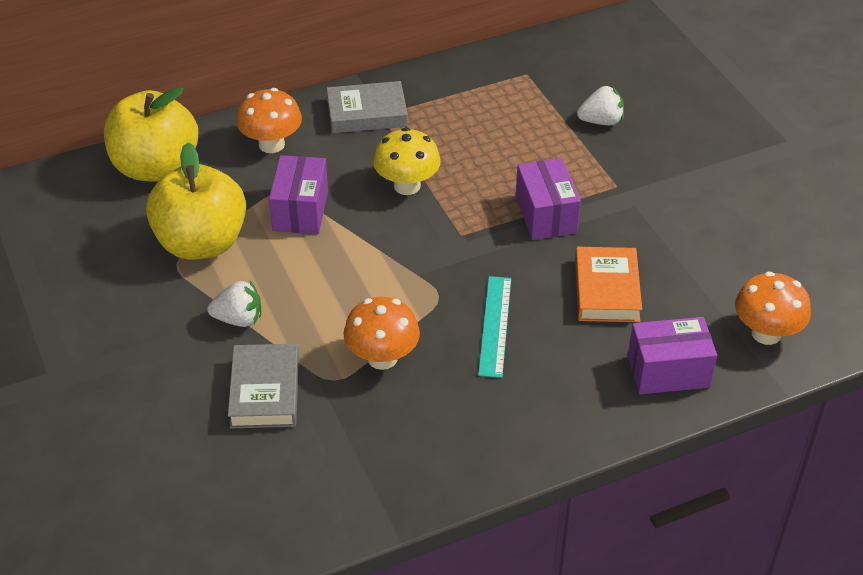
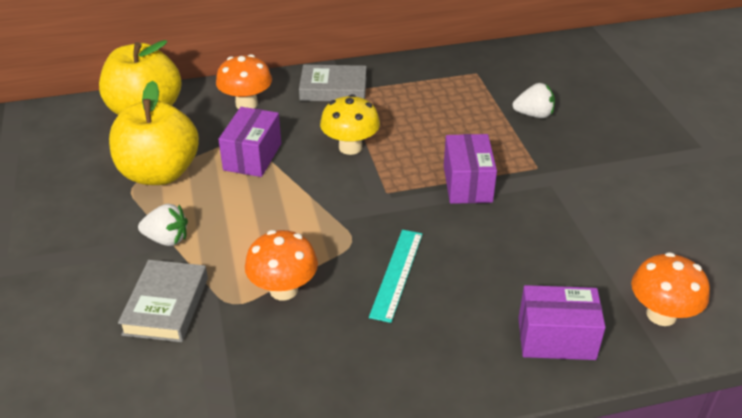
camera: 10 degrees right, 5 degrees down
orange book [575,247,642,322] -> none

